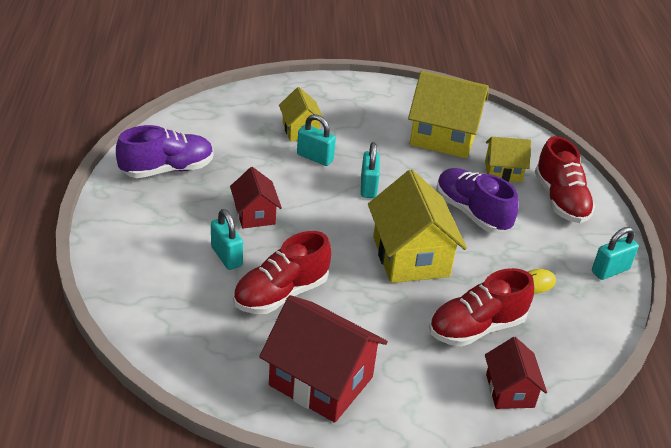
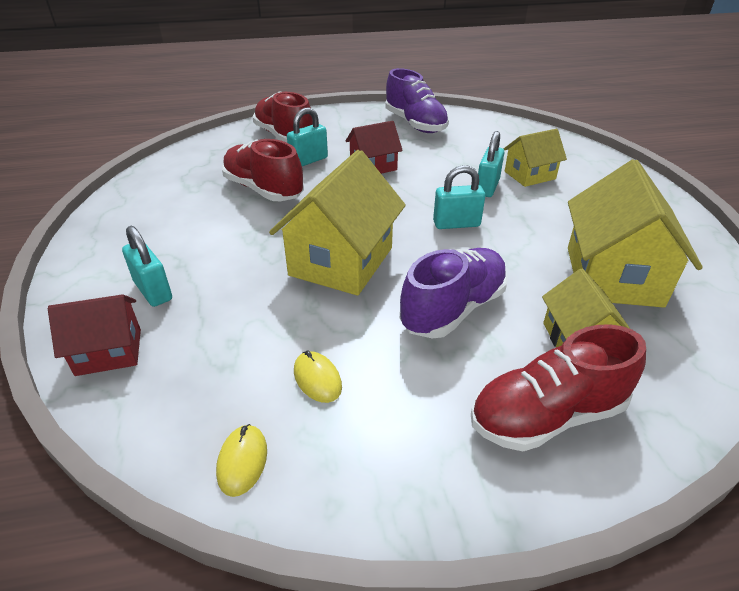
camera: 85 degrees right, 0 degrees up
red house [259,295,388,423] -> none
yellow house [368,170,467,283] -> yellow house turned 45 degrees counterclockwise [269,150,406,296]
red shoe [429,268,534,347] -> red shoe moved to [252,92,313,142]
turquoise padlock [592,227,639,280] -> turquoise padlock moved to [122,226,172,307]
none -> yellow mouse [216,424,267,497]

